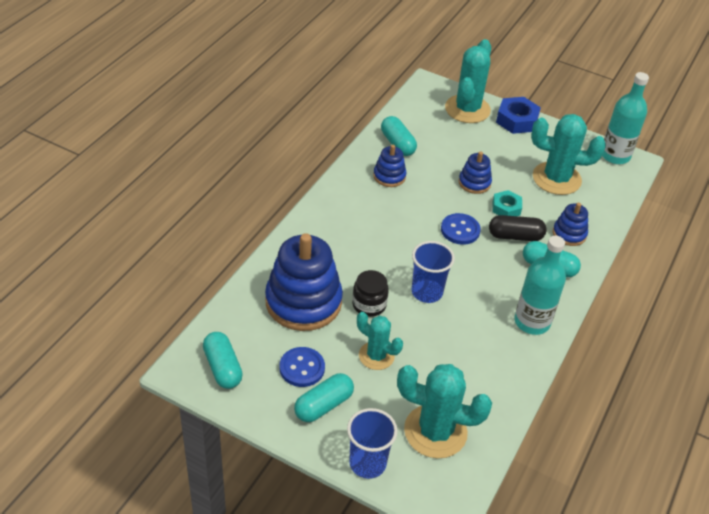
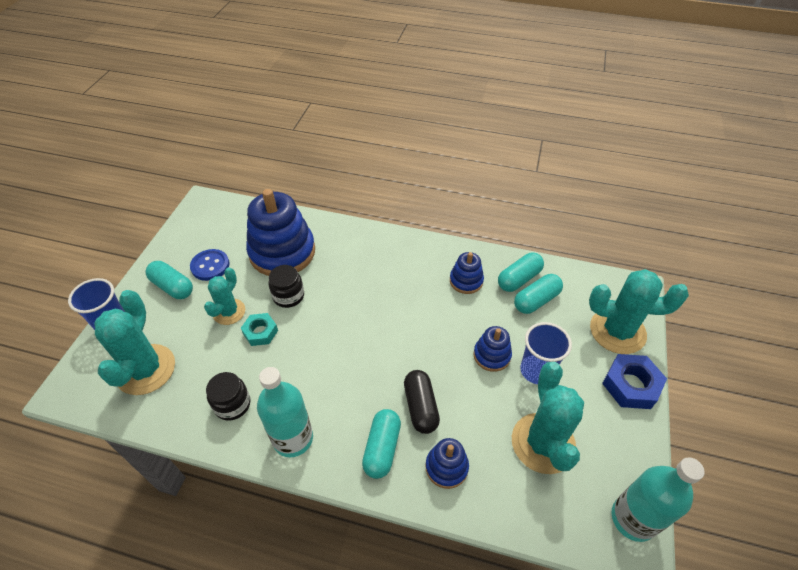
camera: 80 degrees right, 5 degrees up
turquoise capsule [203,332,243,389] -> turquoise capsule moved to [514,274,563,314]
blue cup [412,241,455,303] -> blue cup moved to [520,322,572,384]
blue button [441,213,481,245] -> none
turquoise nut [492,190,522,216] -> turquoise nut moved to [241,313,278,346]
none -> black jar [206,372,251,420]

